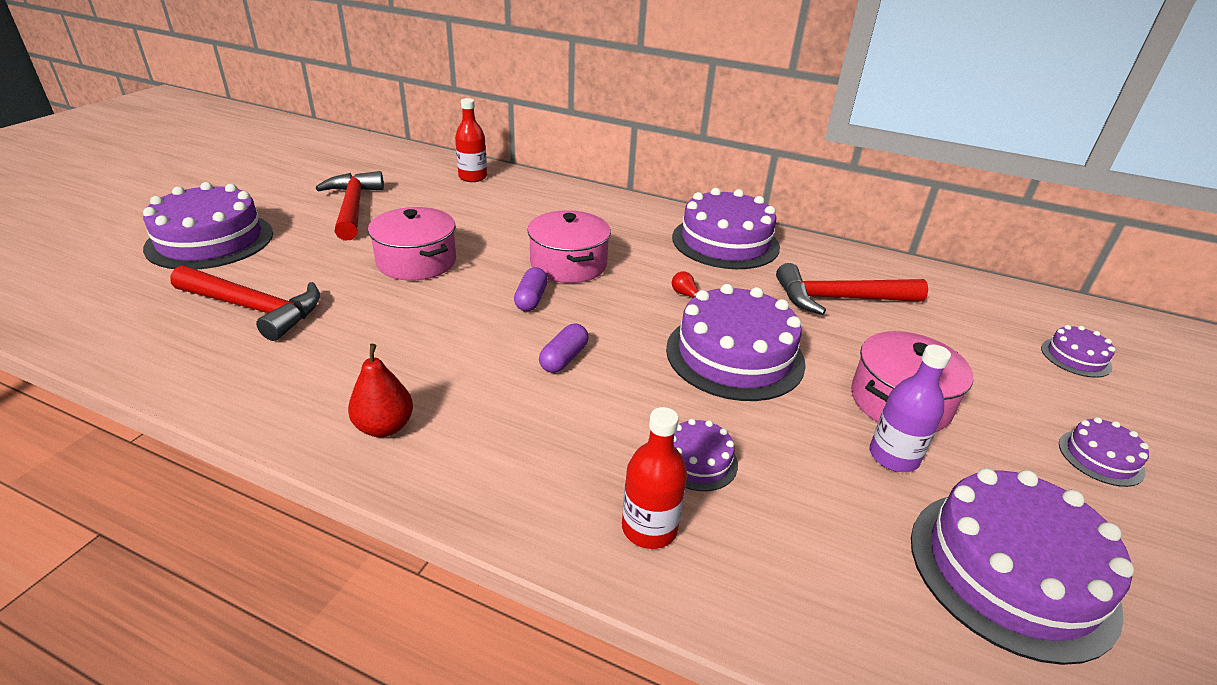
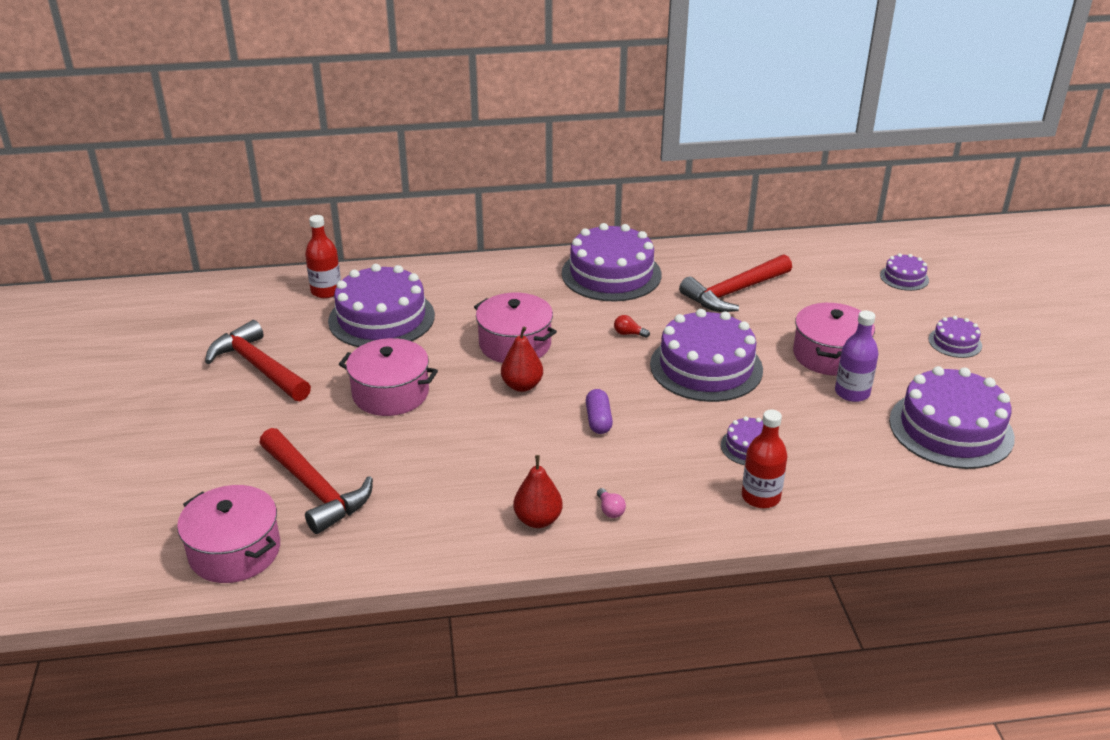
camera: 30 degrees left, 0 degrees up
purple cake [143,182,273,270] -> purple cake moved to [328,264,435,347]
red hammer [170,265,320,341] -> red hammer turned 60 degrees clockwise [259,428,373,534]
purple capsule [514,267,548,311] -> red pear [501,327,543,392]
none -> pink pot [177,485,280,583]
none -> pink light bulb [597,488,626,518]

